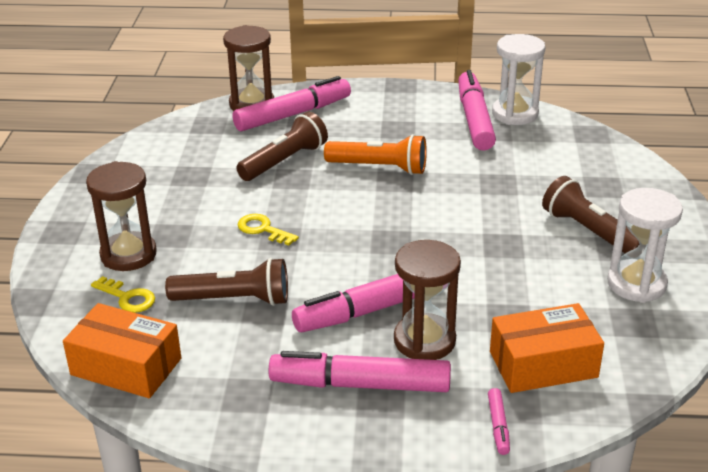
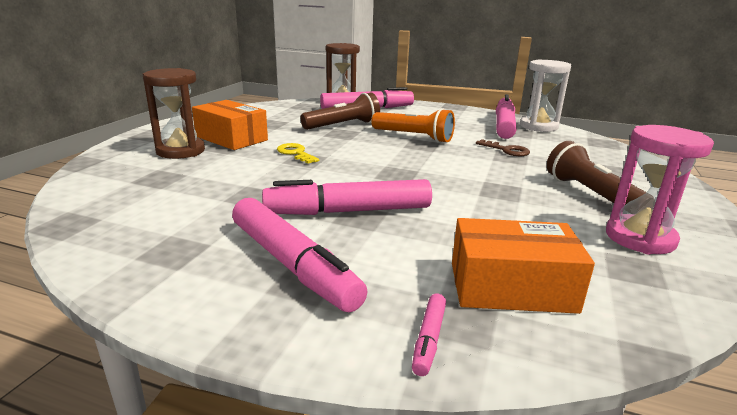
camera: 15 degrees right, 10 degrees down
orange box [63,303,181,398] -> orange box moved to [192,100,268,150]
yellow key [91,276,155,313] -> none
brown flashlight [165,258,288,306] -> none
pink marker [269,351,451,392] -> pink marker turned 150 degrees counterclockwise [232,198,368,312]
brown hourglass [394,240,461,360] -> none
white hourglass [607,188,683,303] -> pink hourglass [606,125,714,254]
none -> brown key [476,139,530,156]

